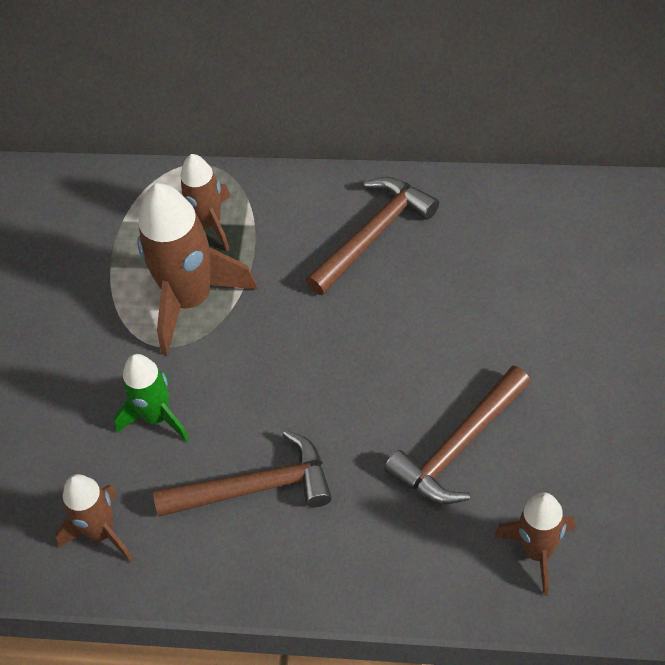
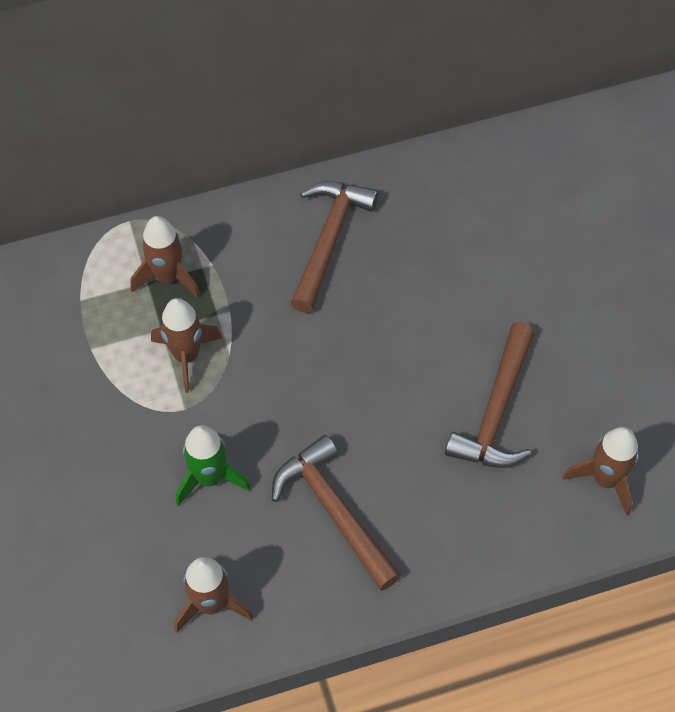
camera: 30 degrees left, 5 degrees up
brown rocket [137,183,258,356] -> brown rocket [151,298,223,393], size x0.60
brown hammer [153,430,332,517] -> brown hammer turned 90 degrees counterclockwise [272,435,401,590]

